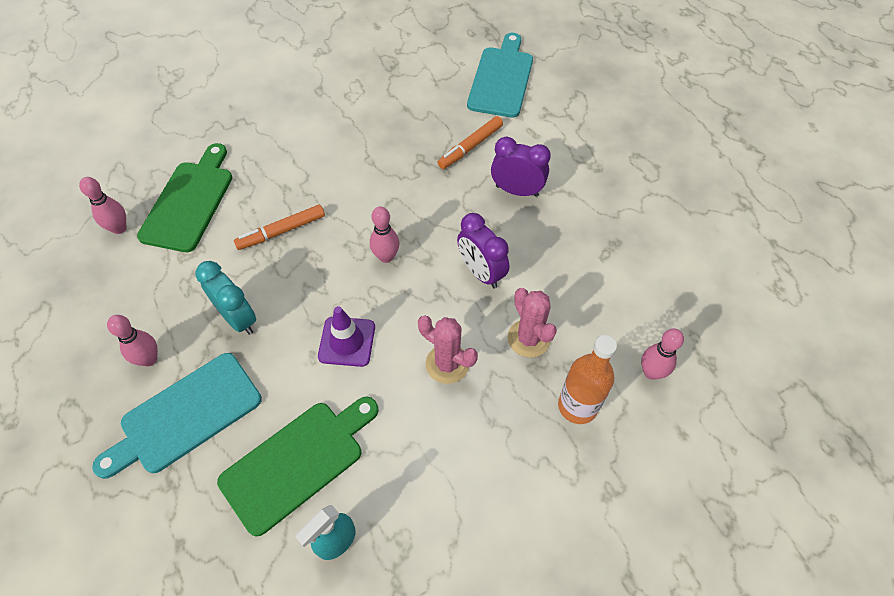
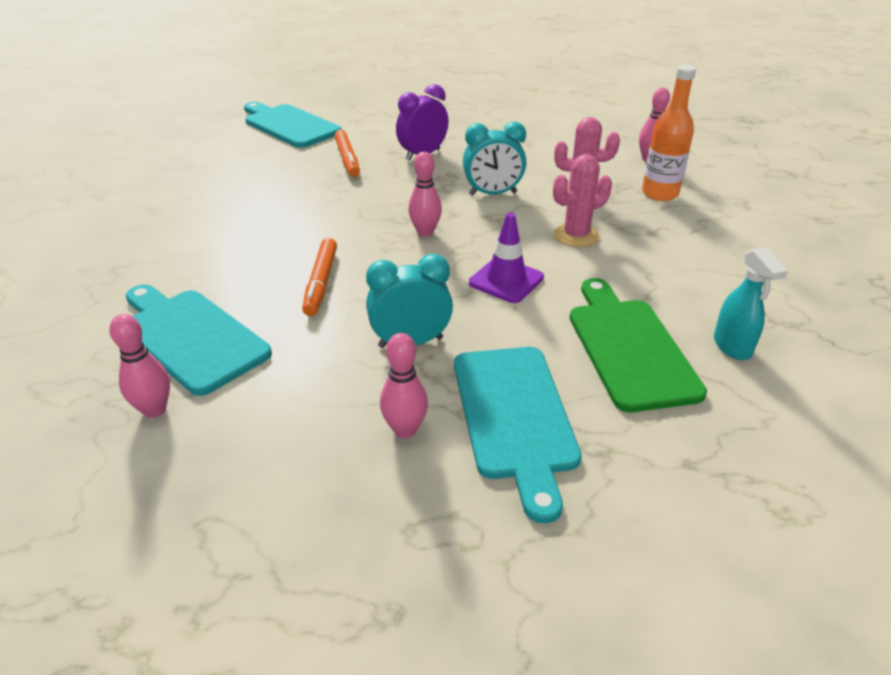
camera: 60 degrees left, 20 degrees down
green cutting board [137,143,232,252] -> turquoise cutting board [126,284,272,396]
purple clock [457,213,509,288] -> turquoise clock [463,122,526,196]

